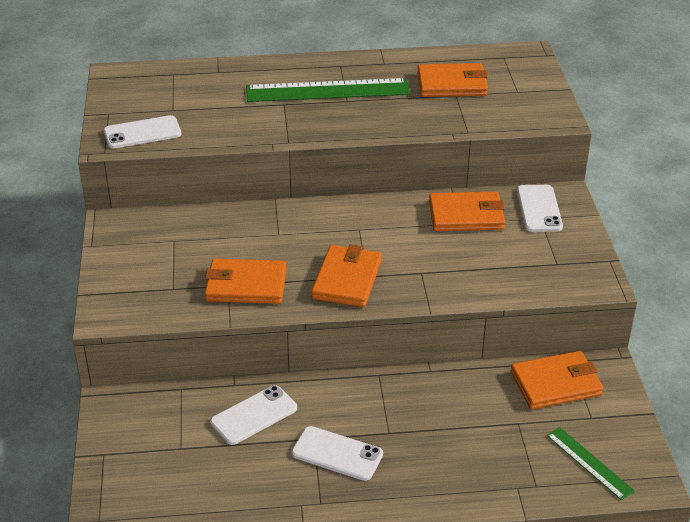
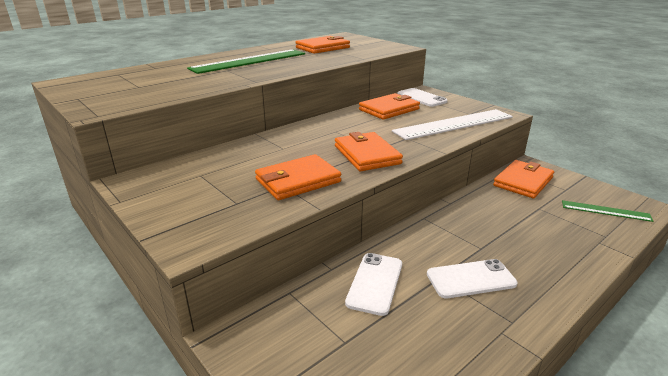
camera: 35 degrees left, 10 degrees down
white phone [104,115,181,148] -> none
none -> white ruler [392,109,513,140]

